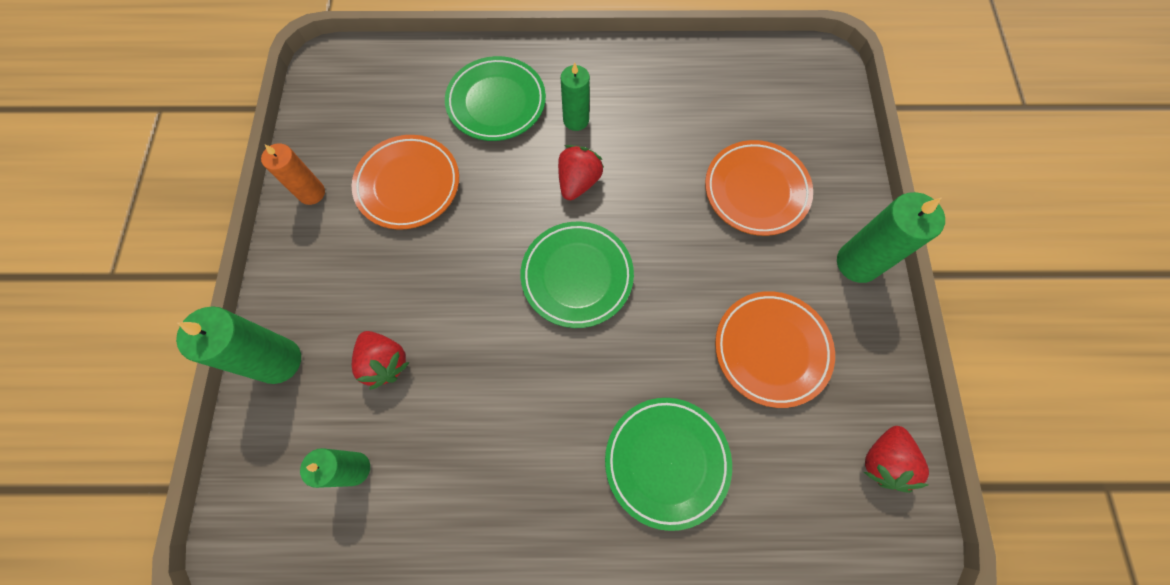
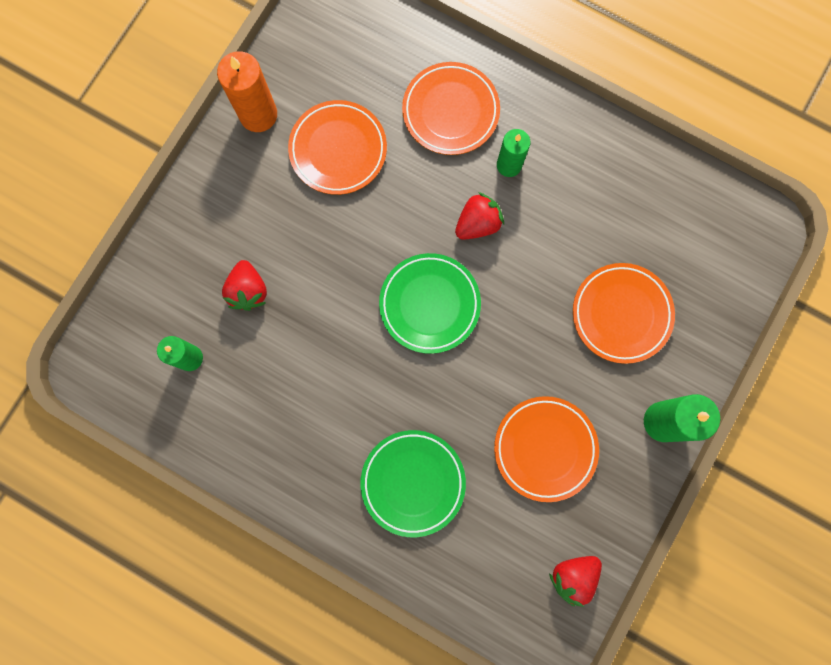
camera: 30 degrees right, 10 degrees up
green candle [176,306,301,384] -> none
orange candle [261,143,325,205] -> orange candle [217,51,277,132], size x1.52
green plate [445,56,546,141] -> orange plate [402,62,500,155]

